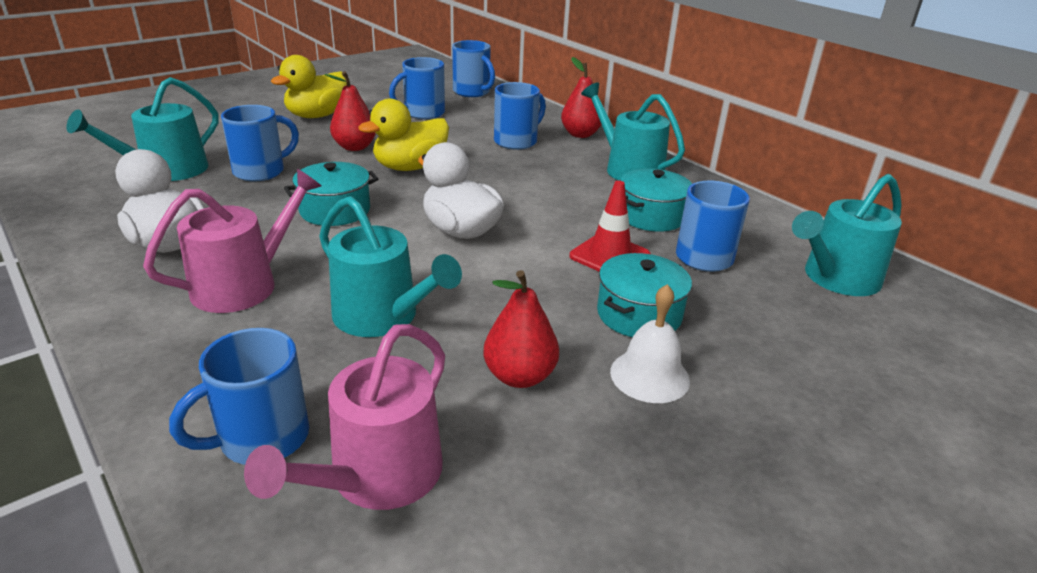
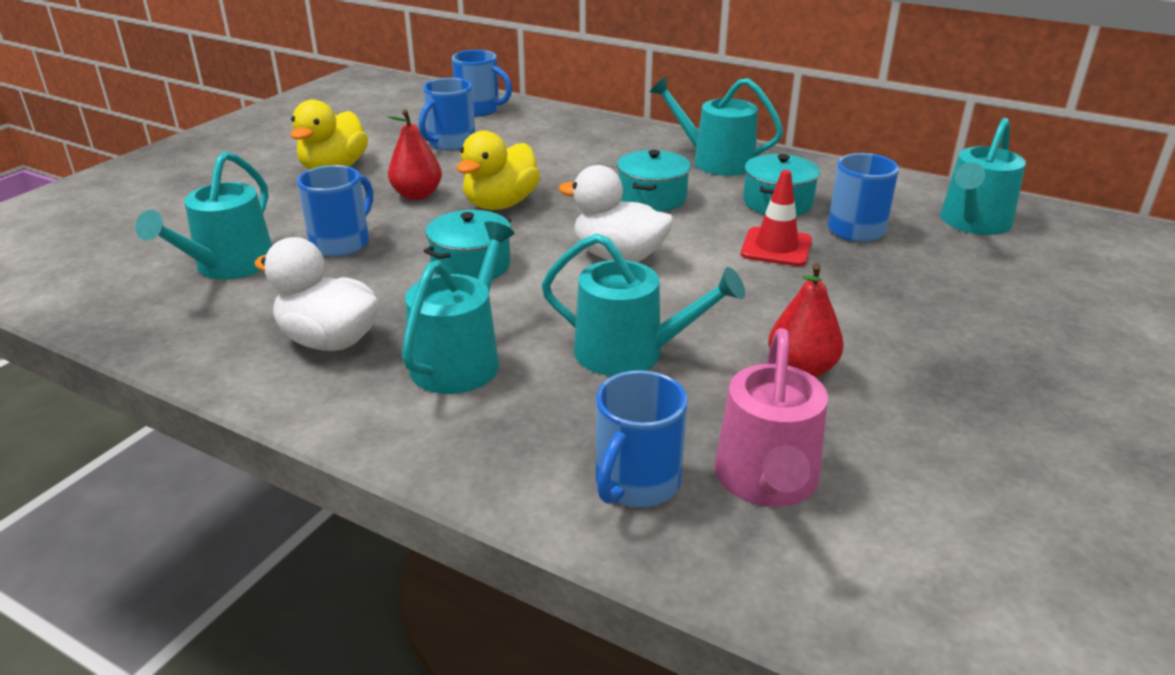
camera: 20 degrees left, 0 degrees up
pink watering can [143,169,322,313] -> turquoise watering can [402,221,515,394]
blue mug [494,82,546,150] -> none
red pear [561,57,601,138] -> none
turquoise pot [597,253,692,337] -> turquoise pot moved to [617,150,691,212]
white bell [610,284,690,403] -> none

